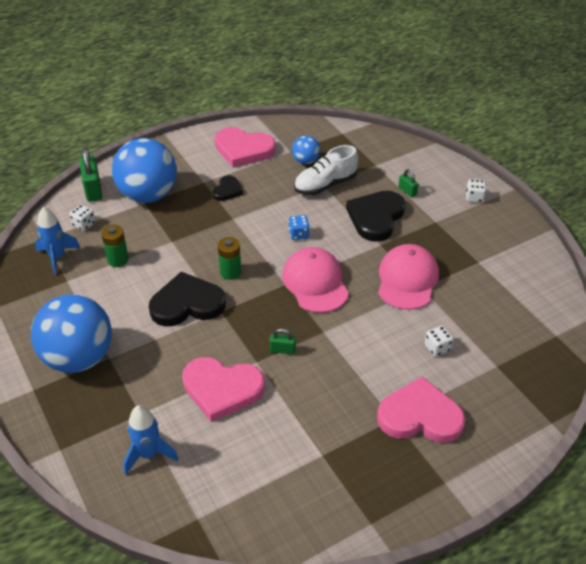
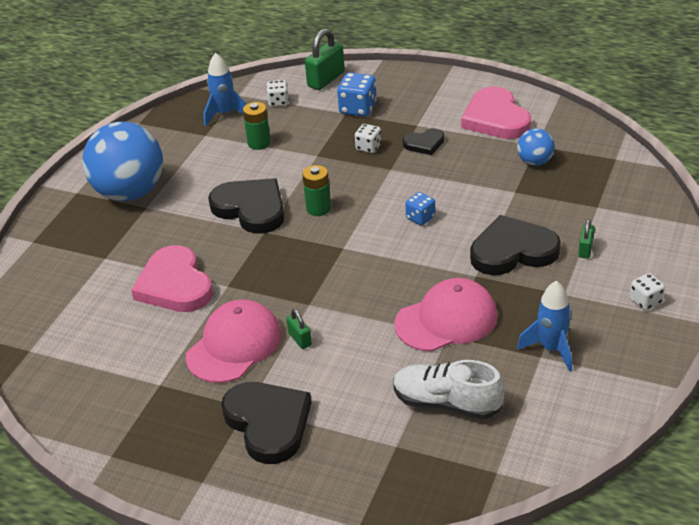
camera: 55 degrees right, 5 degrees down
blue ball [112,138,177,203] -> blue dice [337,73,377,117]
blue rocket [123,405,179,475] -> blue rocket moved to [517,281,572,372]
green padlock [270,328,296,354] -> green padlock moved to [286,309,312,349]
pink cap [282,247,349,313] -> pink cap moved to [186,299,281,383]
white shoe [294,145,358,195] -> white shoe moved to [393,360,504,419]
pink heart [377,376,466,443] -> black heart [221,382,311,464]
white dice [425,326,453,357] -> white dice moved to [355,124,382,153]

